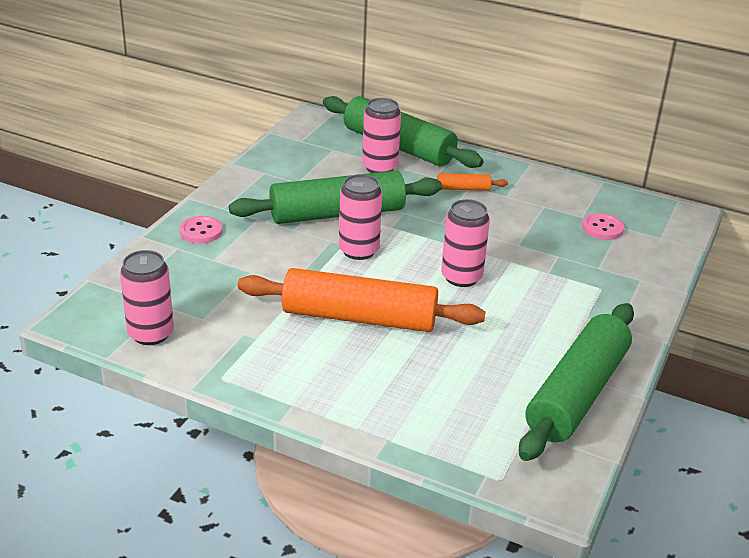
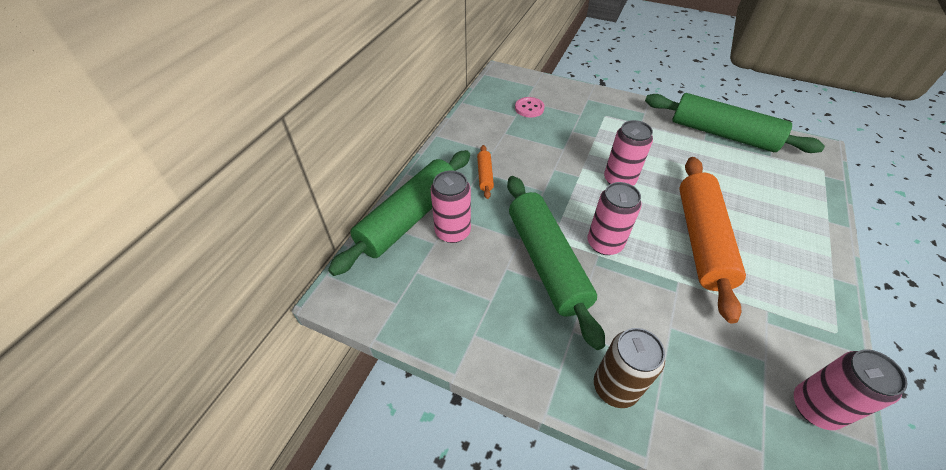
camera: 90 degrees left, 15 degrees up
pink button [180,216,223,244] -> brown can [594,328,665,408]

